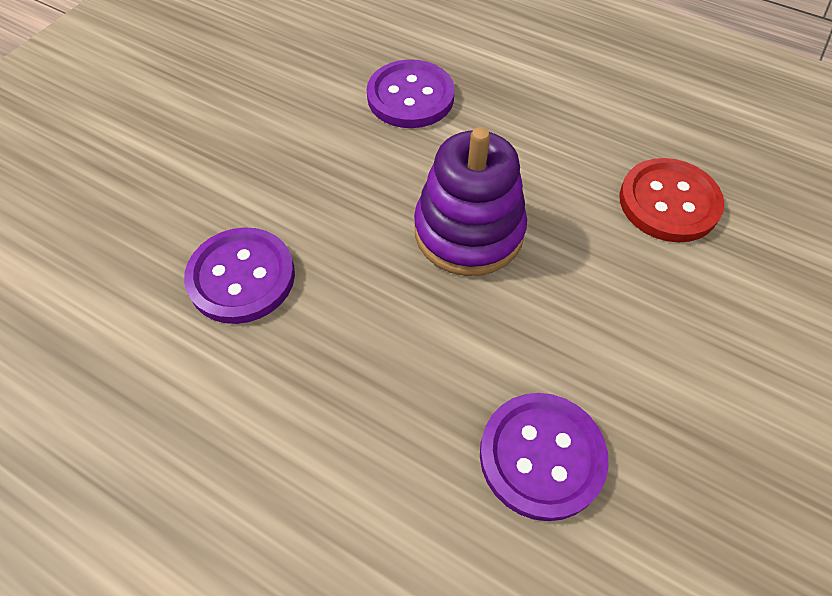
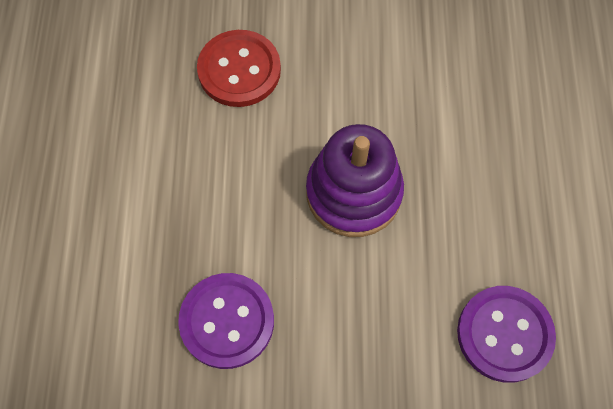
camera: 120 degrees left, 10 degrees up
purple button [480,393,609,521] -> none

